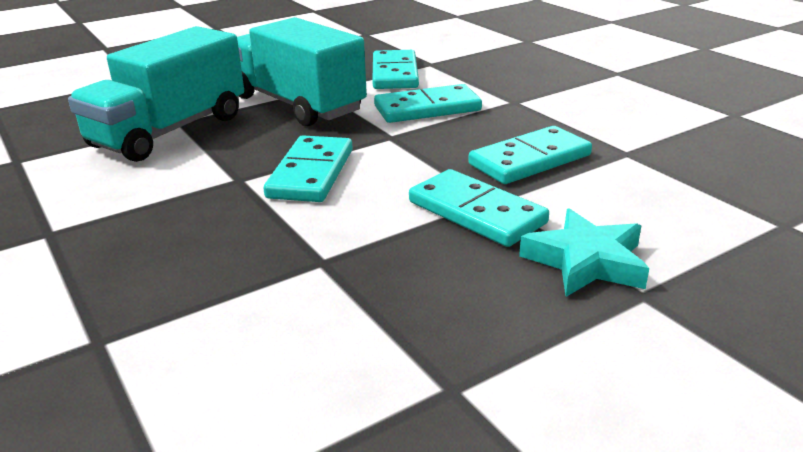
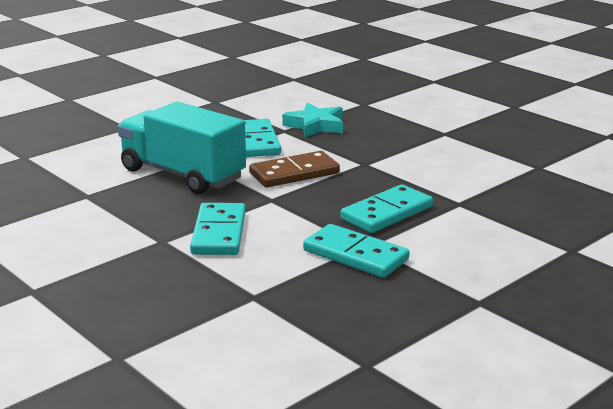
camera: 10 degrees left, 5 degrees down
turquoise truck [68,26,244,162] -> none
turquoise domino [374,84,482,123] -> brown domino [249,151,340,187]
turquoise star [519,208,649,297] -> turquoise star moved to [282,103,343,138]

